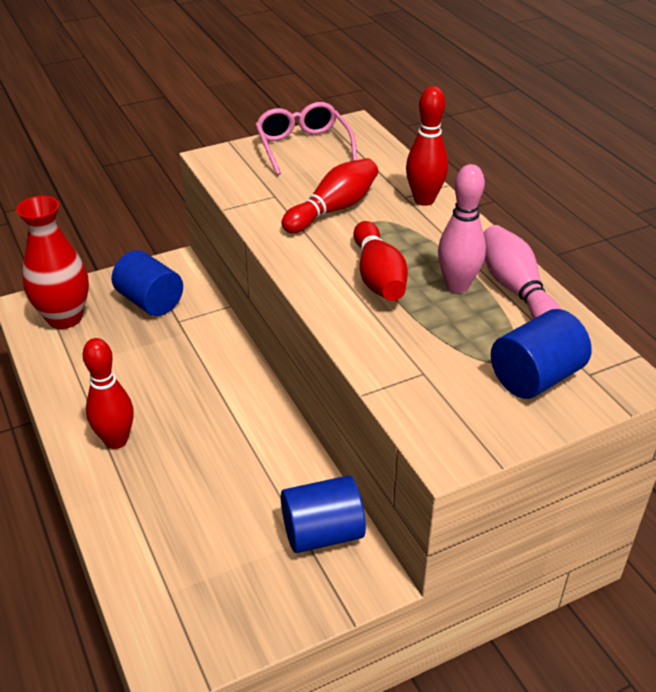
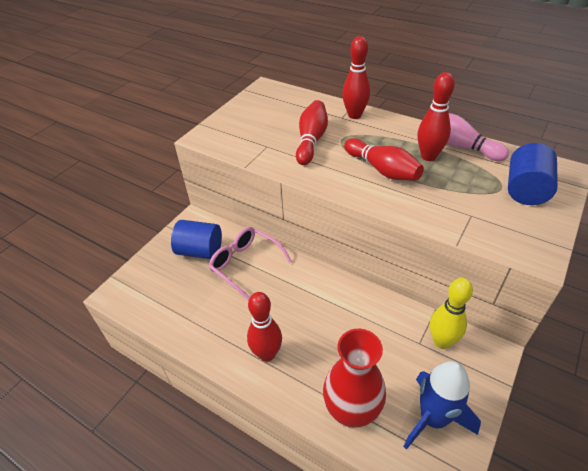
camera: 30 degrees left, 5 degrees up
red vase [16,196,89,329] -> red vase moved to [323,329,386,428]
pink glasses [255,102,357,175] -> pink glasses moved to [209,227,292,300]
blue cylinder [281,475,366,553] -> yellow bowling pin [430,278,473,349]
pink bowling pin [438,164,486,293] -> red bowling pin [418,72,455,161]
none -> blue rocket [403,361,481,449]

